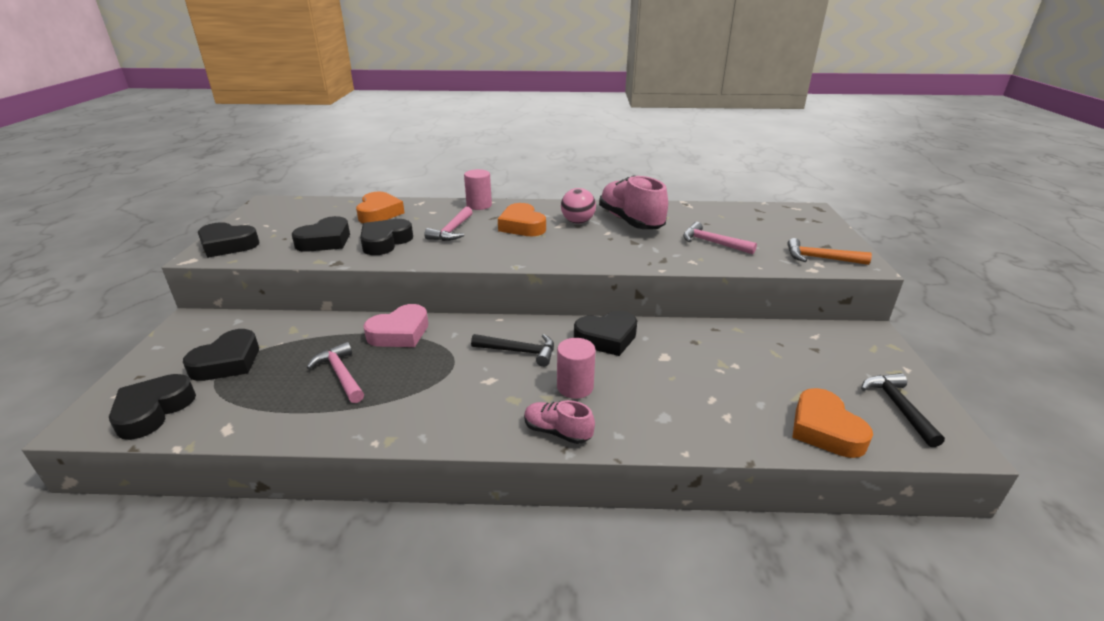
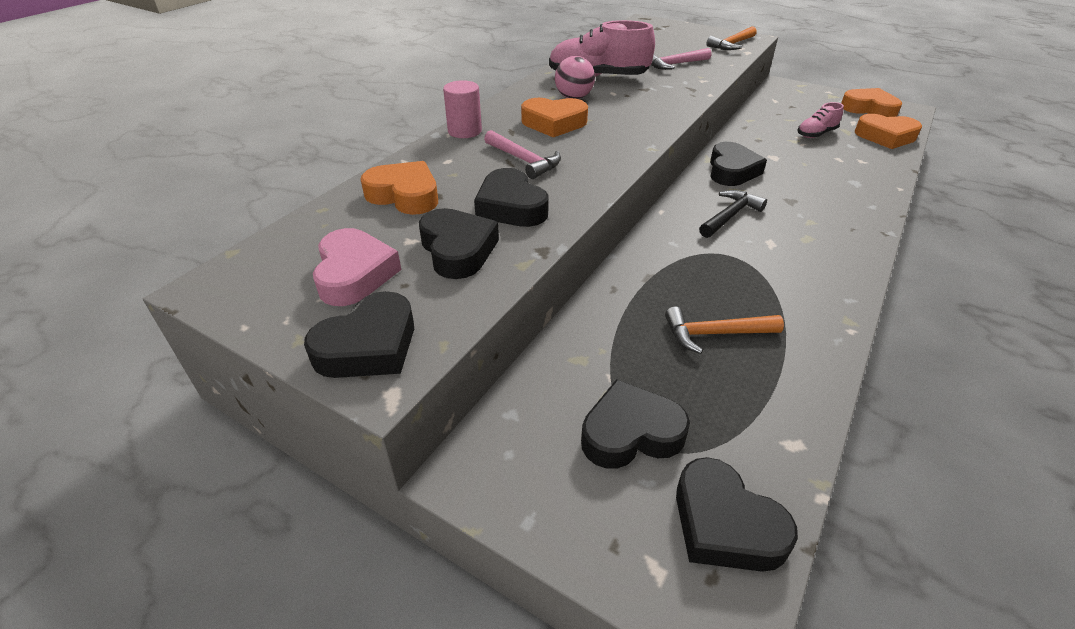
camera: 60 degrees left, 10 degrees up
black heart [183,329,259,381] -> black heart turned 75 degrees counterclockwise [581,379,690,469]
pink hammer [306,342,364,403] -> orange hammer [665,307,784,354]
pink heart [363,304,428,347] -> pink heart moved to [313,228,401,306]
pink shoe [524,400,595,444] -> pink shoe moved to [797,102,844,138]
pink cylinder [557,338,596,399] -> none
black hammer [861,373,945,447] -> orange heart [841,88,902,117]

